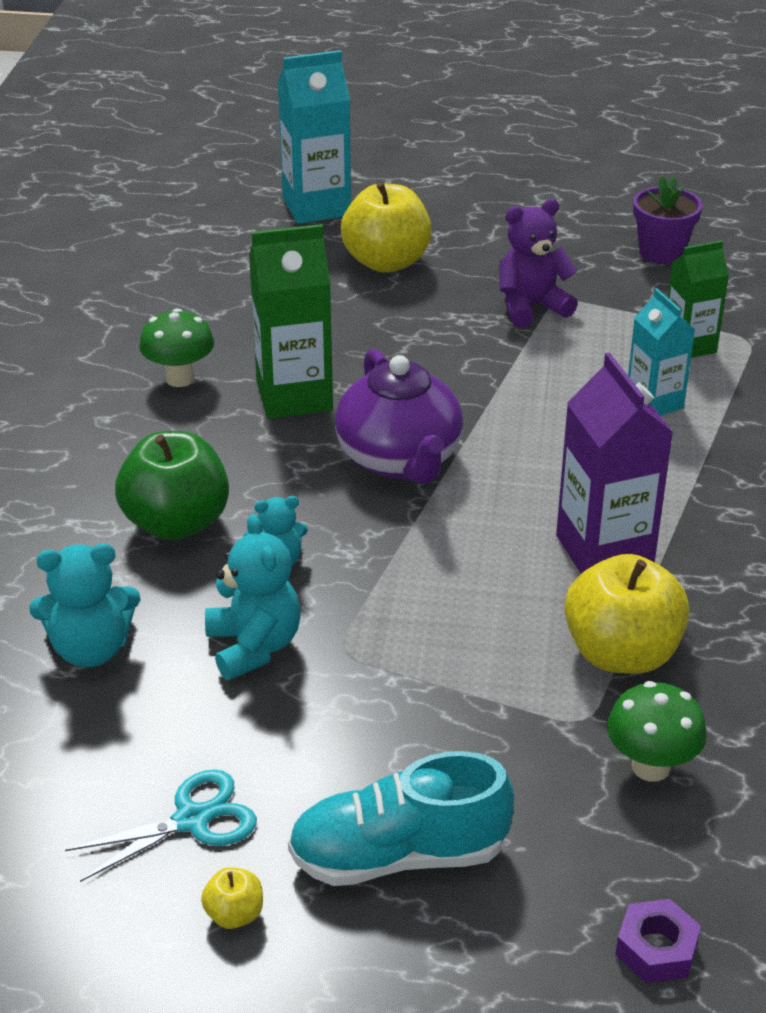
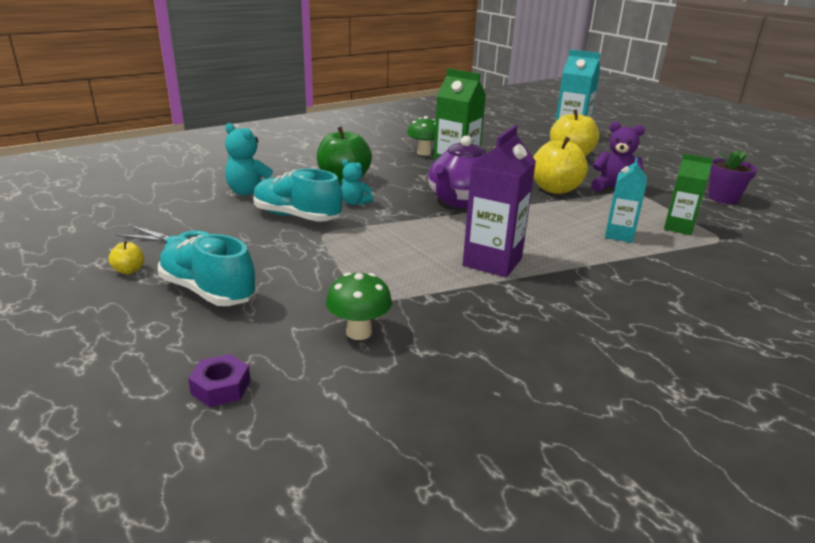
camera: 45 degrees right, 10 degrees down
turquoise teddy bear [205,514,301,680] -> turquoise shoe [253,169,343,222]
yellow apple [564,554,690,674] -> yellow apple moved to [533,137,588,194]

